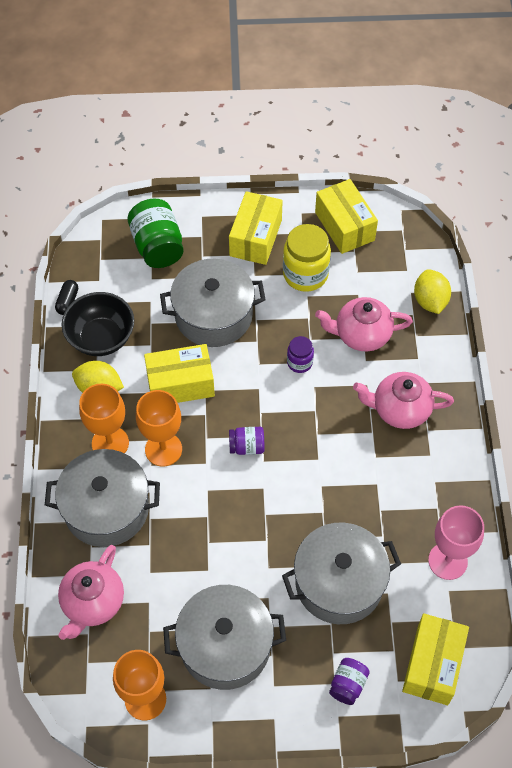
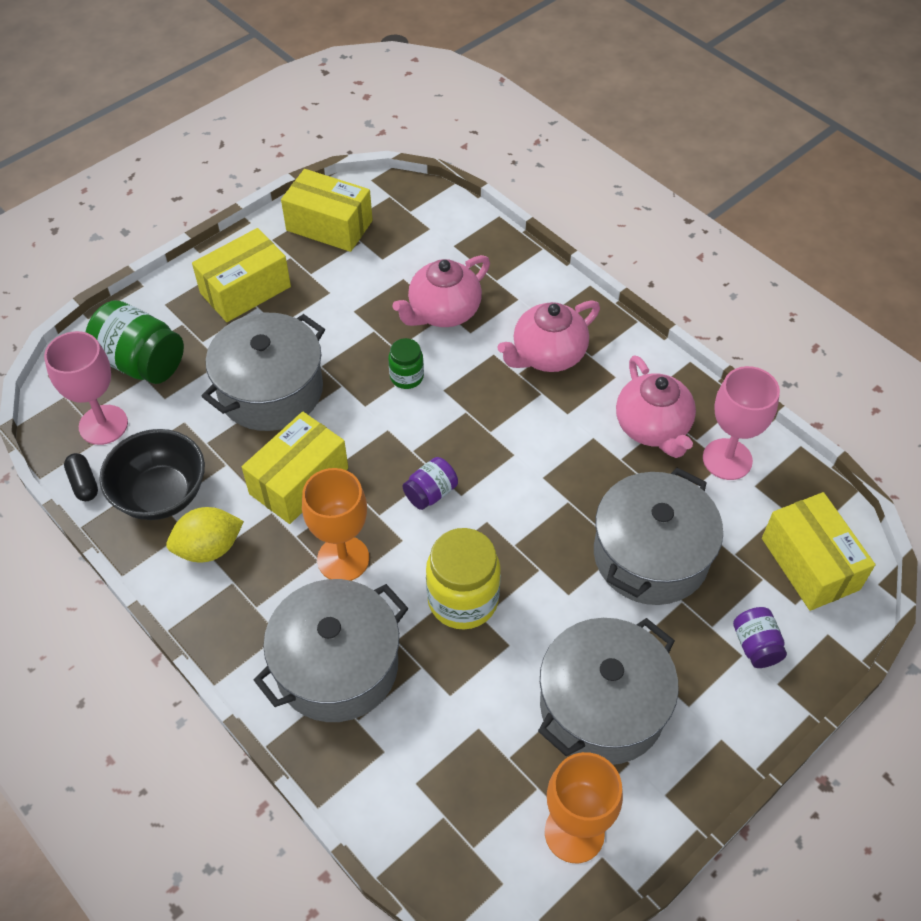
camera: 40 degrees left, 5 degrees down
pink teapot [58,545,124,640] -> pink teapot moved to [616,355,696,458]
orange goblet [79,384,129,453] -> none
yellow box [229,191,283,265] -> yellow box turned 75 degrees clockwise [192,228,291,322]
yellow jar [283,224,331,292] -> yellow jar moved to [426,528,501,629]
purple jar [287,336,314,373] -> green jar [388,338,424,389]
yellow lemon [414,269,451,314] -> none
none -> pink goblet [44,331,128,445]

